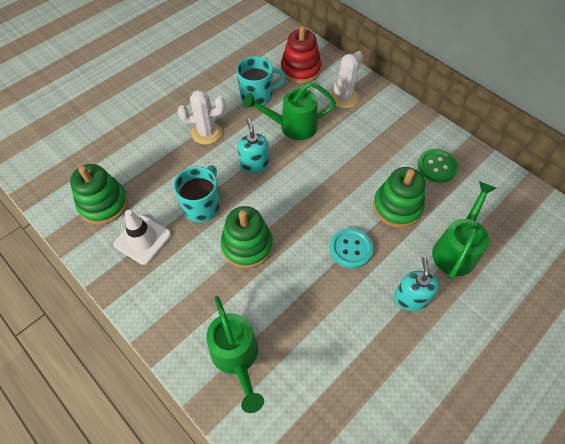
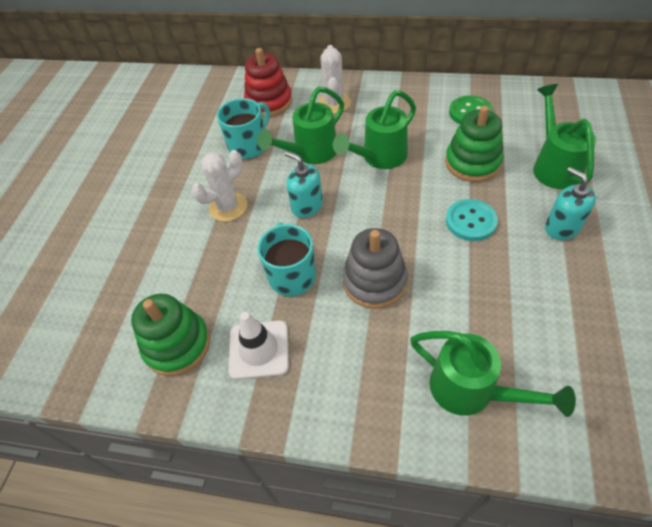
camera: 30 degrees left, 5 degrees down
green stacking toy [220,206,273,269] -> grey stacking toy [342,228,408,309]
none -> green watering can [333,90,416,169]

